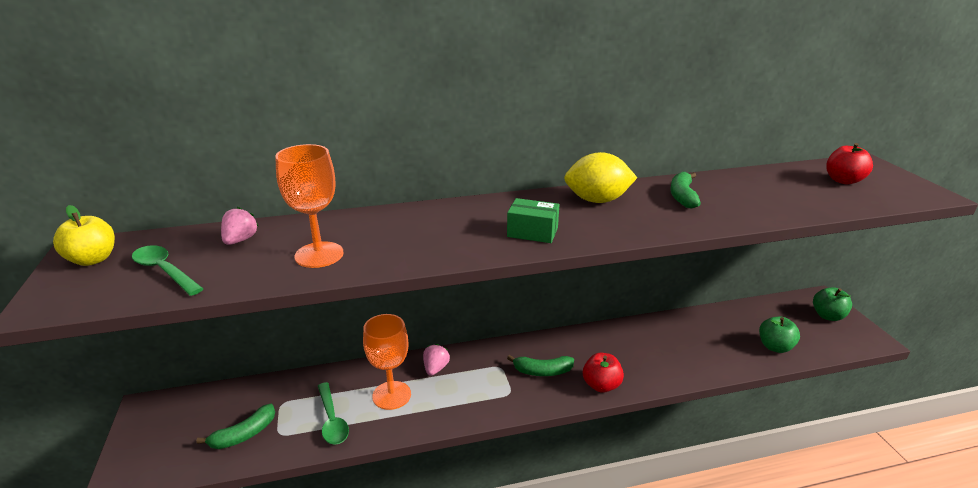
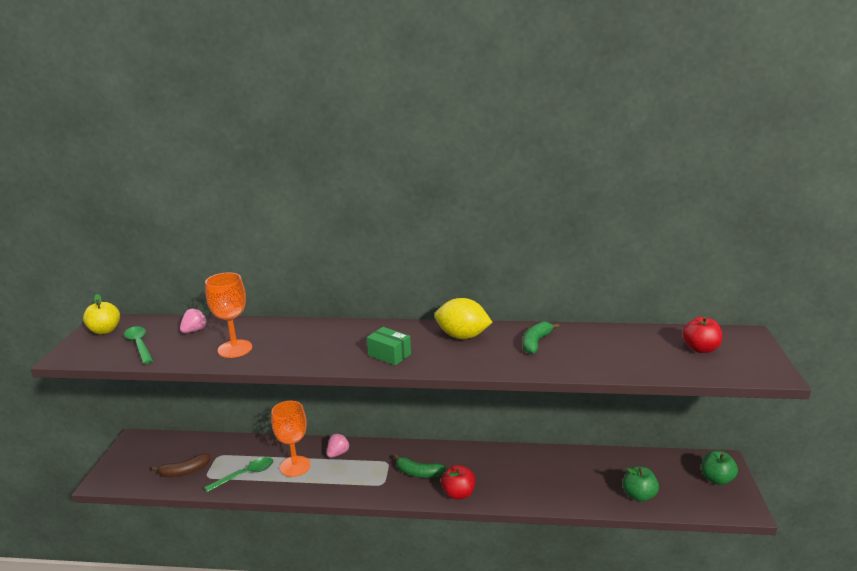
camera: 20 degrees right, 5 degrees down
green banana [196,404,275,449] -> brown banana [152,453,210,477]
green spoon [318,382,349,445] -> green spoon turned 120 degrees counterclockwise [204,457,273,492]

